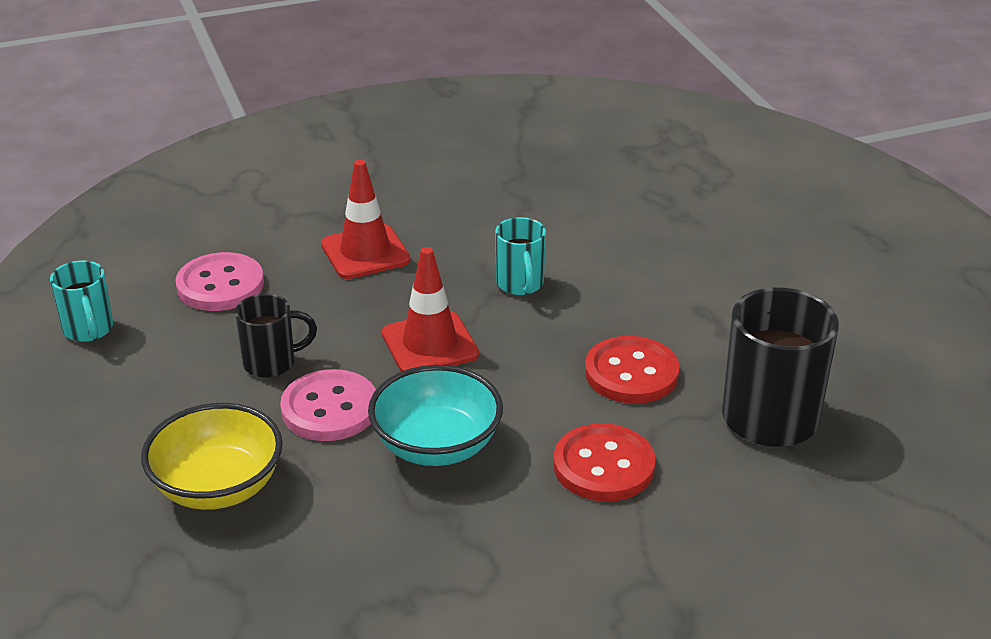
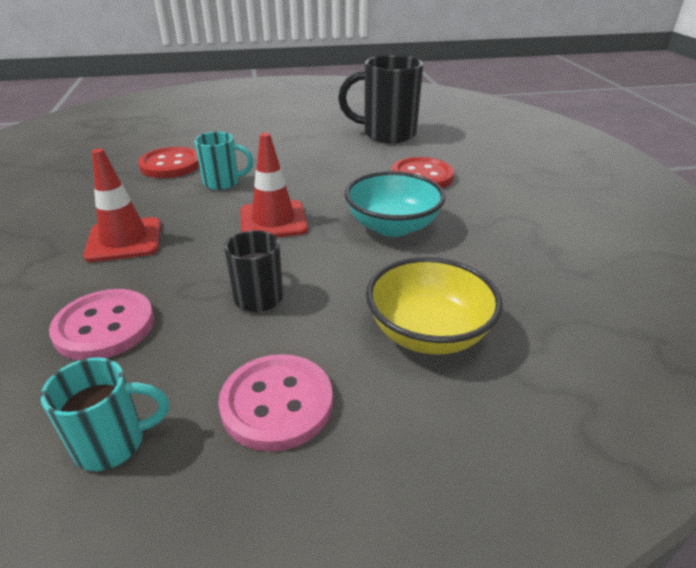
camera: 80 degrees left, 0 degrees up
pink button [280,369,376,441] -> pink button moved to [218,354,333,452]
red button [585,336,680,404] -> red button moved to [138,147,199,178]

